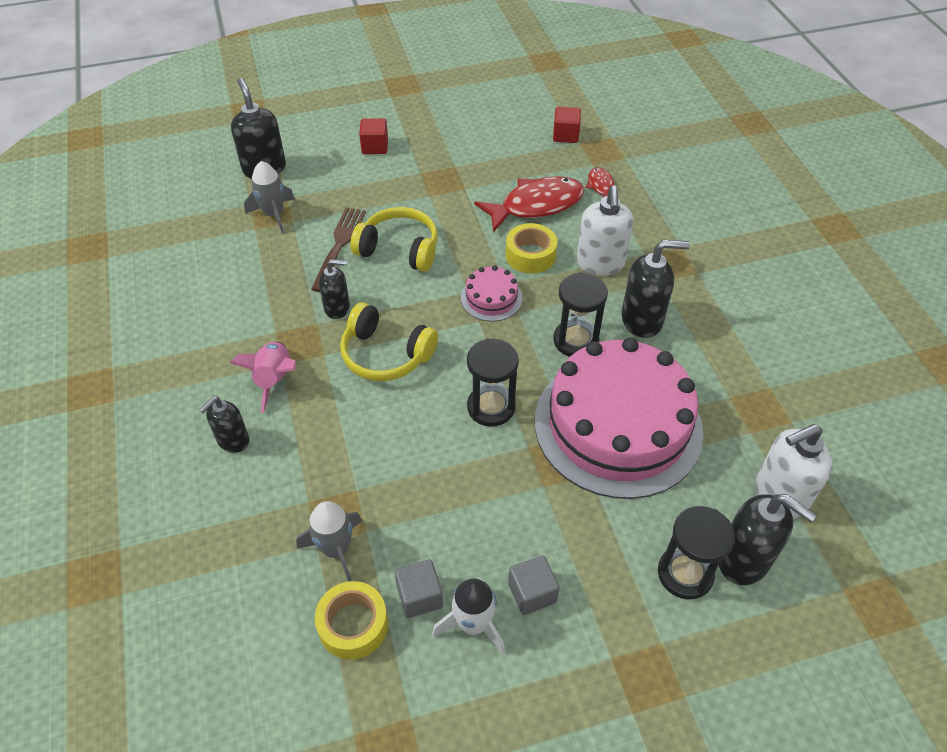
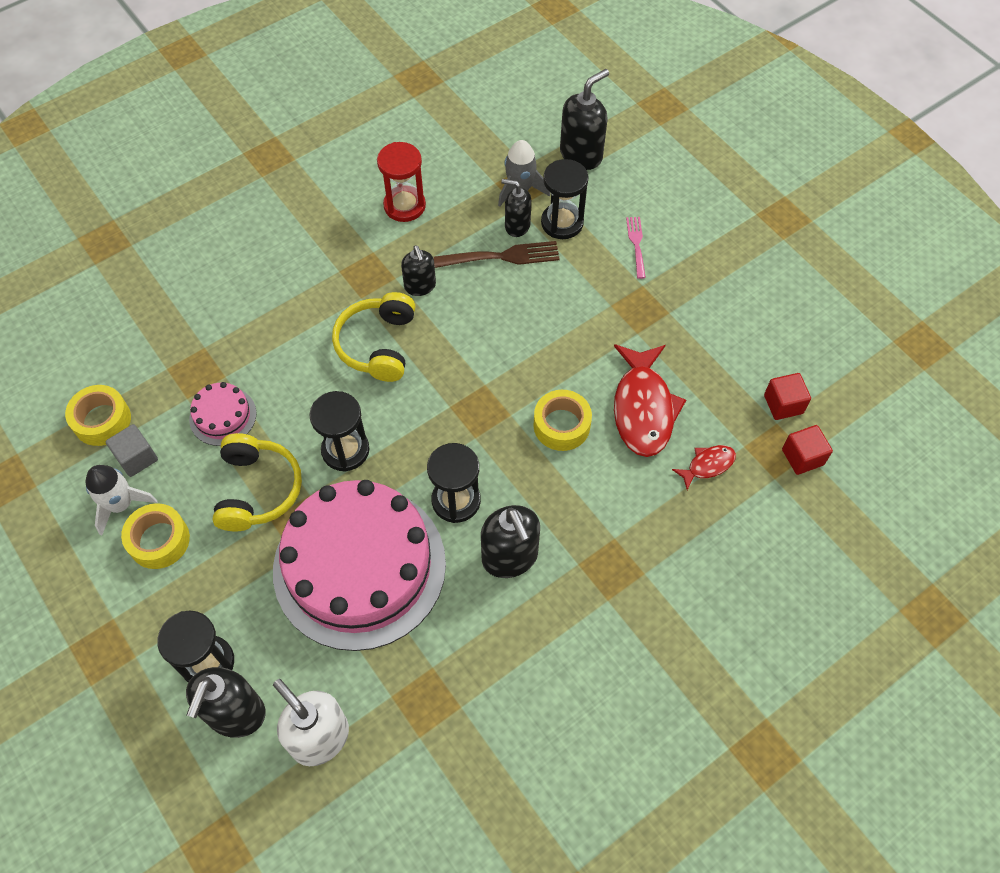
camera: 70 degrees right, 10 degrees up
black soap dispenser [199,397,249,453] -> black soap dispenser moved to [501,179,531,237]
pink rocket [230,342,296,413] -> none
grey rocket [296,501,362,582] -> none
yellow headphones [350,207,438,272] -> yellow headphones moved to [212,433,302,531]
red cube [359,118,388,154] -> red cube moved to [782,425,833,475]
pink cake [461,266,523,322] -> pink cake moved to [189,382,257,446]
red fish [474,176,584,232] -> red fish turned 45 degrees clockwise [614,344,686,457]
grey cube [508,555,560,615] -> yellow tape [121,503,190,569]
white soap dispenser [576,186,633,275] -> none
none -> red hourglass [377,142,426,222]
none -> black hourglass [541,159,589,239]
none -> pink fork [626,217,646,279]

